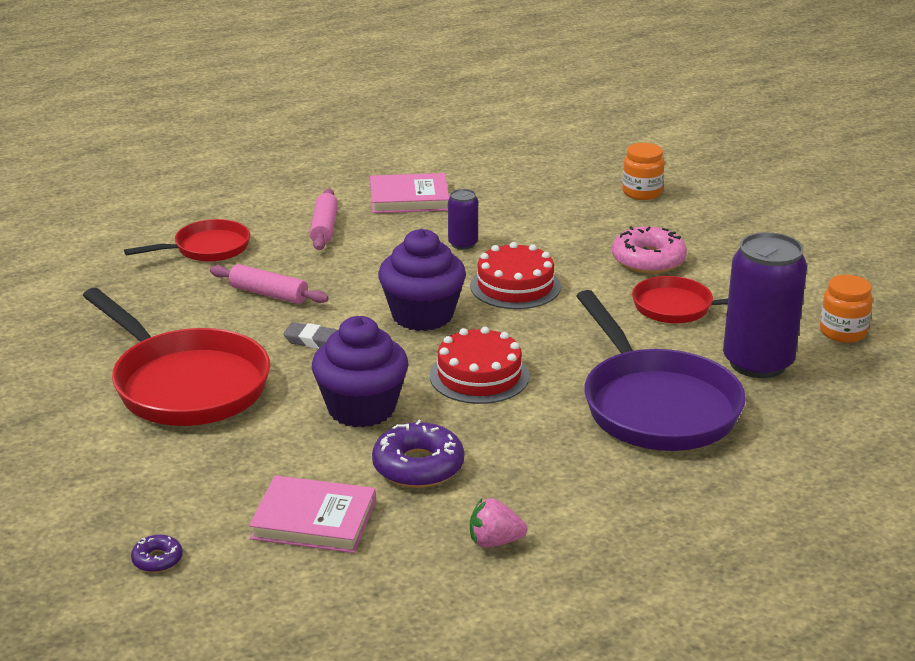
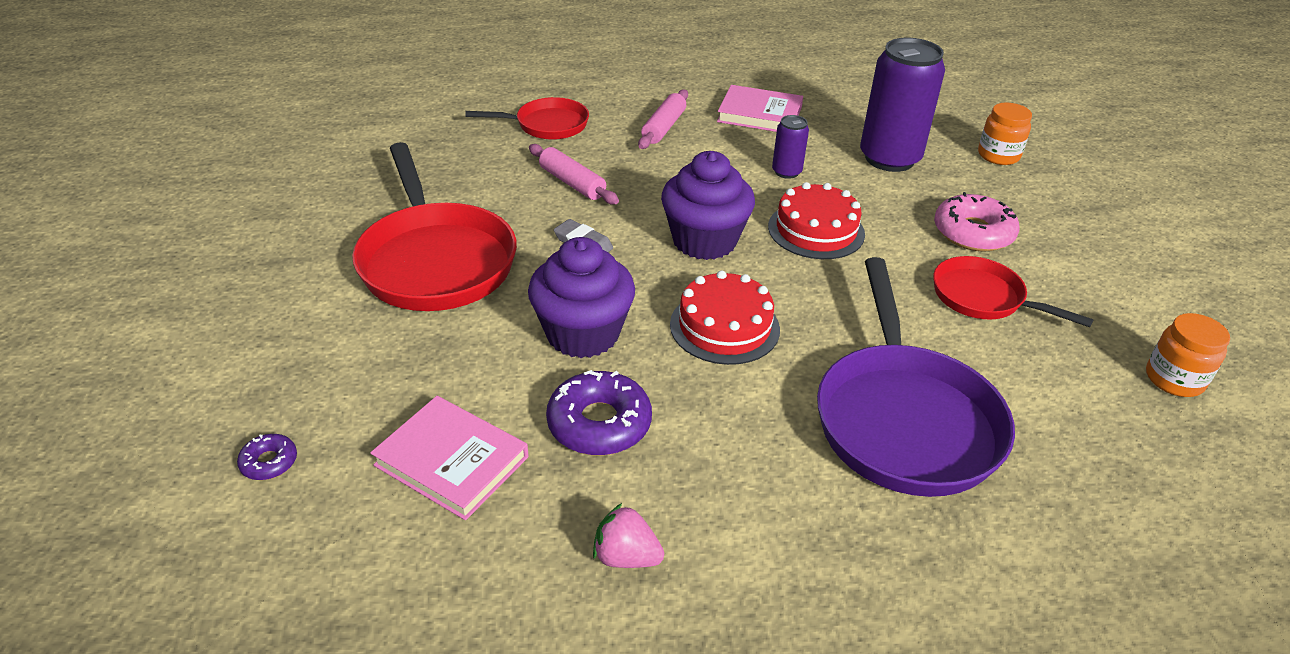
camera: 20 degrees right, 10 degrees up
purple can [723,232,807,378] -> purple can moved to [860,38,945,172]

